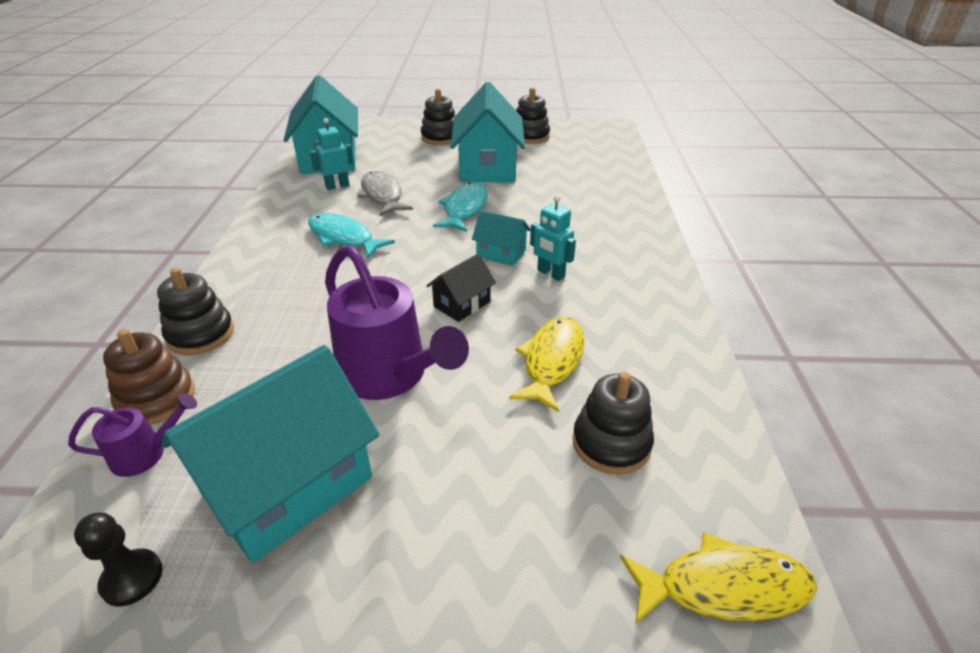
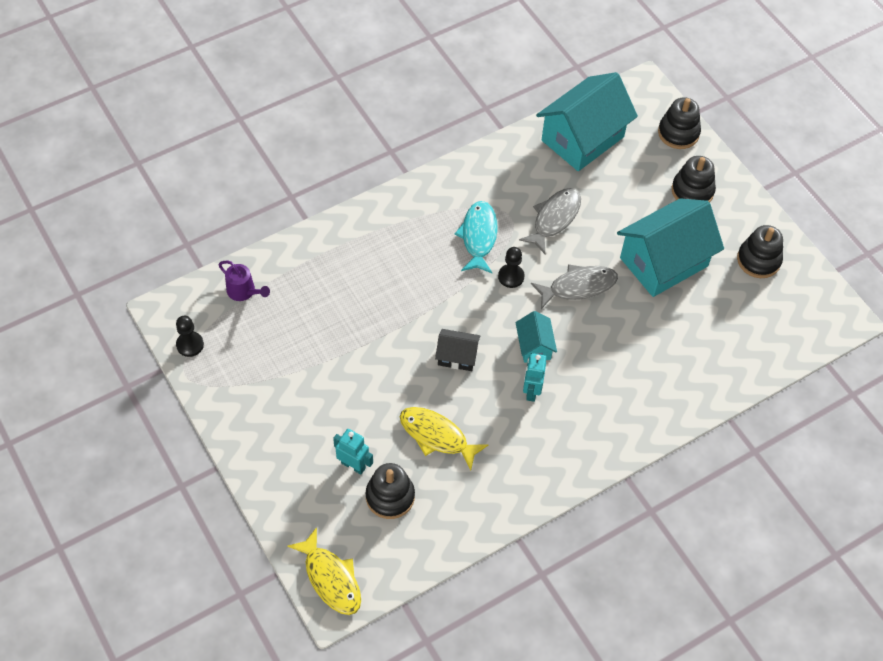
camera: 55 degrees right, 20 degrees up
brown stacking toy [103,329,195,425] -> none
black stacking toy [157,268,234,355] -> black stacking toy moved to [658,97,701,149]
turquoise house [161,345,380,563] -> none
turquoise robot [310,118,354,190] -> turquoise robot moved to [333,429,373,474]
purple watering can [325,245,469,400] -> none
turquoise fish [433,183,487,232] -> grey fish [531,264,618,309]
yellow fish [509,317,584,412] -> yellow fish turned 135 degrees counterclockwise [400,407,489,471]
none -> black pawn [498,247,525,288]

